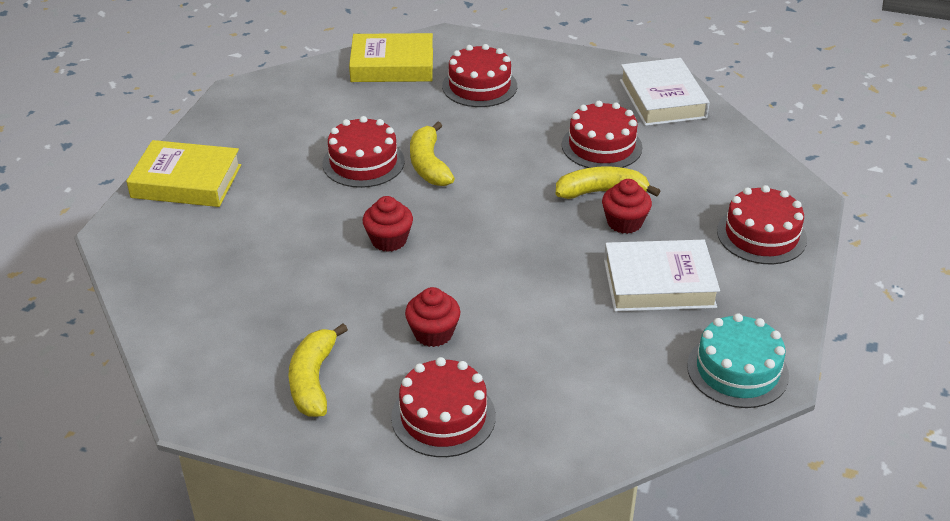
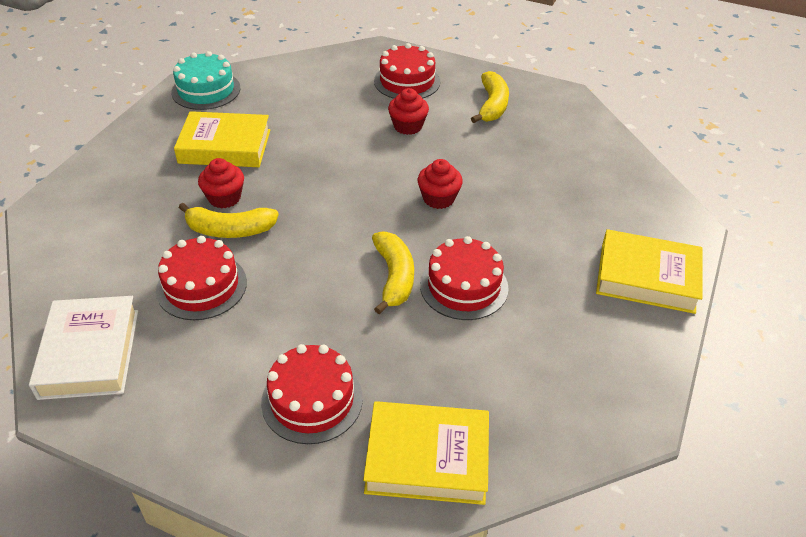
camera: 175 degrees left, 5 degrees up
white book [604,240,720,312] -> yellow book [174,111,270,167]
red cake [717,185,807,264] -> none

